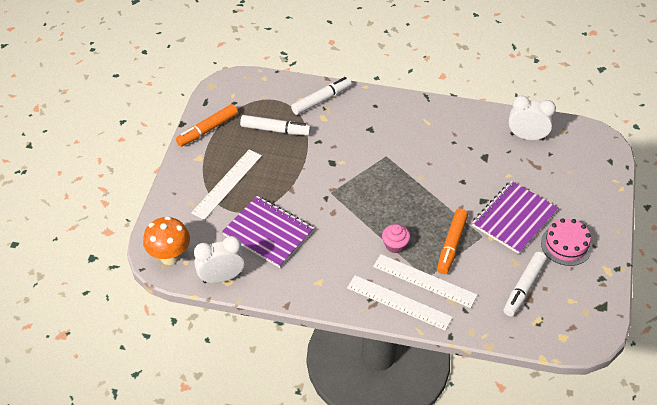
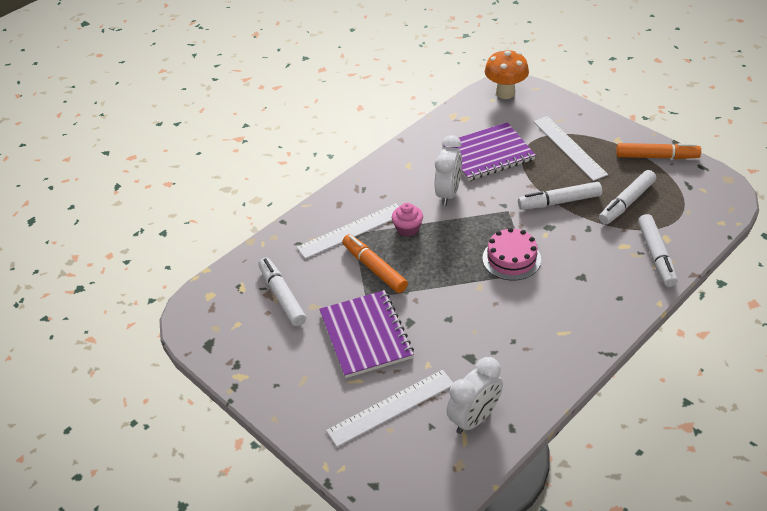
camera: 125 degrees right, 5 degrees down
orange marker [176,104,238,147] -> orange marker turned 105 degrees clockwise [616,143,701,159]
white clock [194,236,245,283] -> white clock moved to [435,135,462,206]
white ruler [347,275,453,331] -> white ruler moved to [326,370,453,447]
pink cake [541,218,592,266] -> pink cake moved to [483,228,541,281]
none -> white marker [518,182,602,210]

